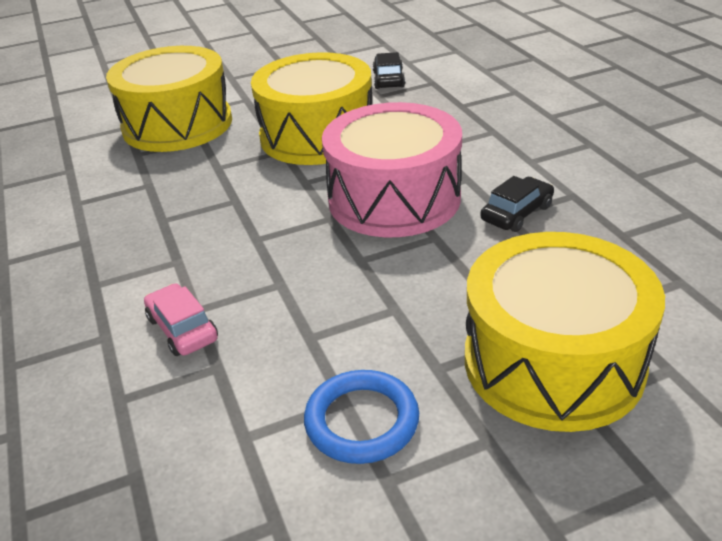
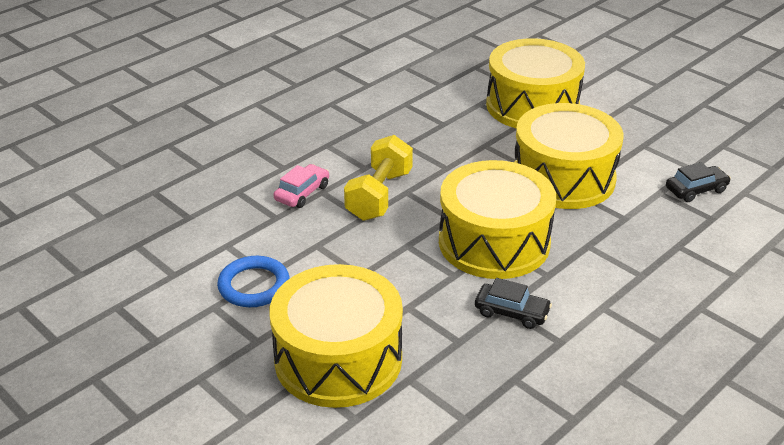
camera: 65 degrees right, 0 degrees up
pink drum [322,102,462,237] -> yellow drum [439,160,556,279]
none -> yellow dumbbell [344,135,413,221]

